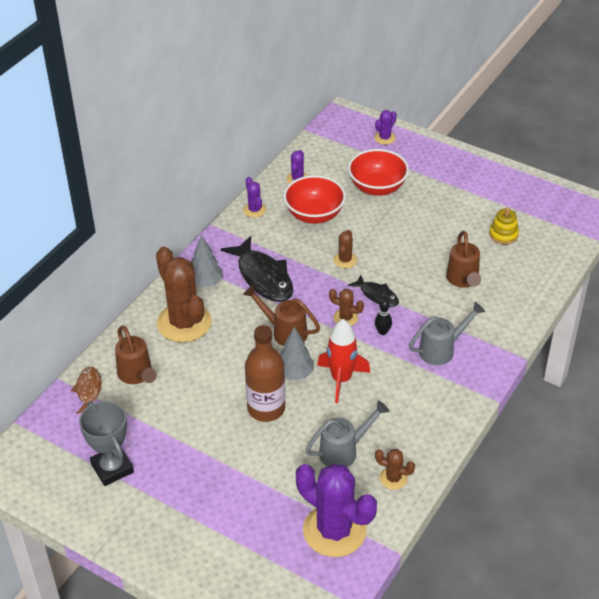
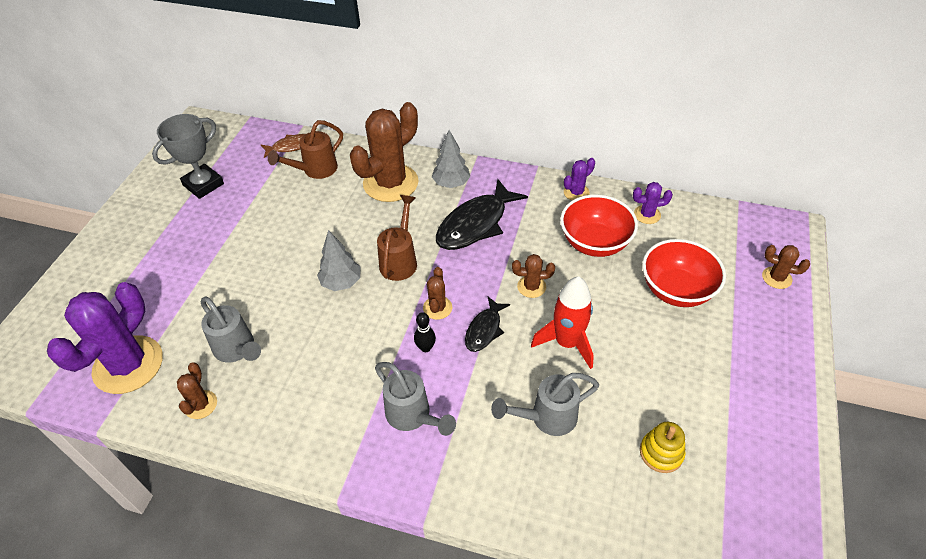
camera: 75 degrees right, 5 degrees up
brown bottle [245,325,285,422] -> none
red rocket [317,319,371,403] -> red rocket moved to [531,276,594,369]
purple cactus [374,110,397,145] -> brown cactus [762,245,810,289]
brown watering can [446,231,481,288] -> grey watering can [491,373,599,436]

